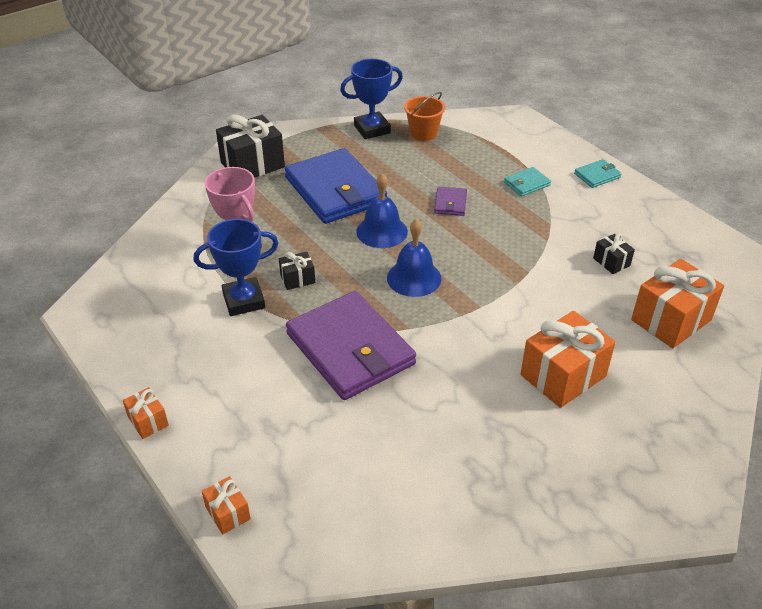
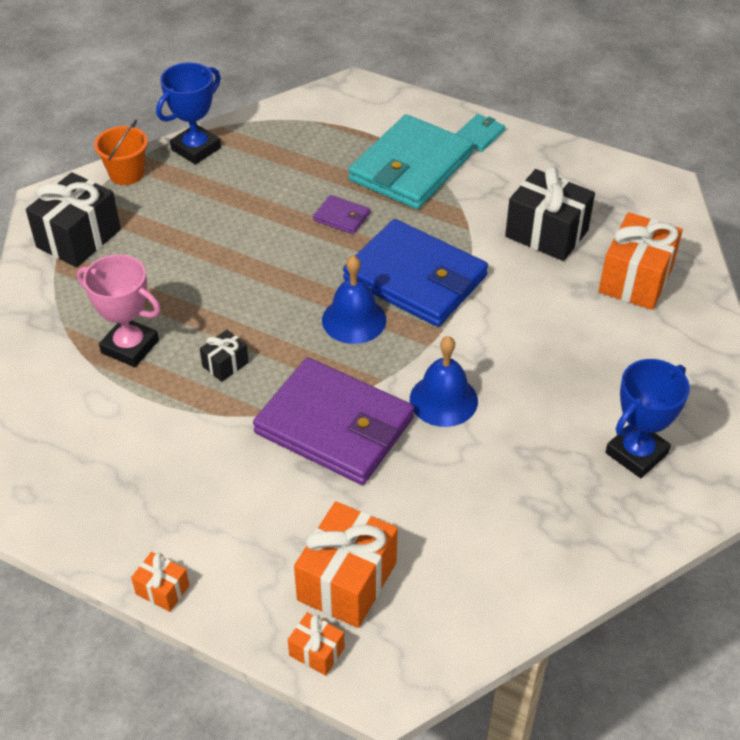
camera: 25 degrees left, 5 degrees up
blue trophy [194,219,279,316] -> blue trophy moved to [605,359,690,478]
blue wallet [285,148,387,224] -> blue wallet moved to [343,219,488,327]
blue bell [356,173,408,248] -> blue bell moved to [410,336,478,427]
orange bucket [404,92,445,141] -> orange bucket moved to [94,120,148,185]
purple wallet [434,187,467,216] -> purple wallet turned 45 degrees counterclockwise [313,195,370,234]
turquoise wallet [504,167,551,197] -> turquoise wallet [348,114,474,210], size x2.38
orange gift [521,311,616,408] -> orange gift moved to [294,501,398,628]
black gift [593,233,635,274] -> black gift [505,166,595,261], size x2.02

